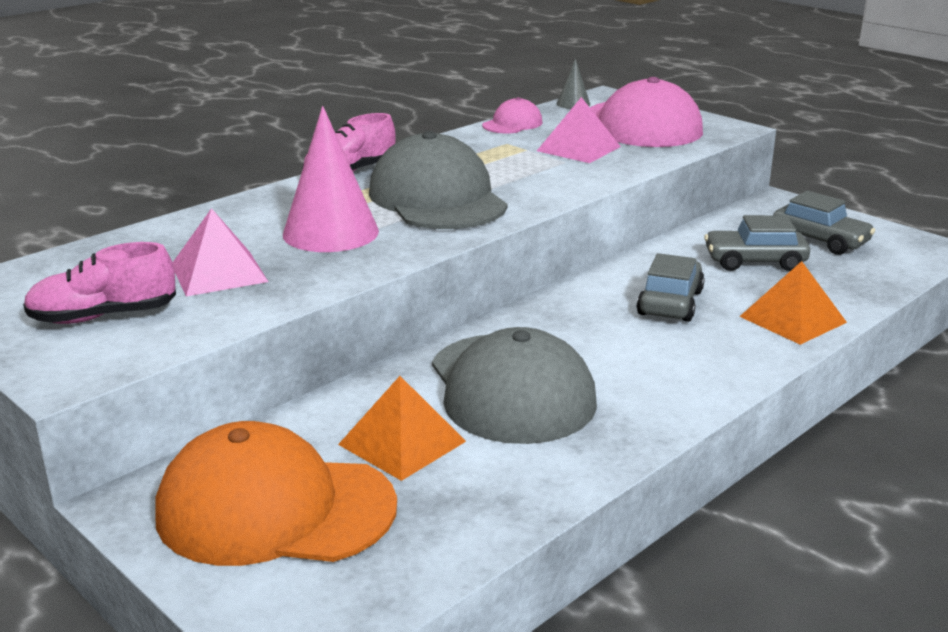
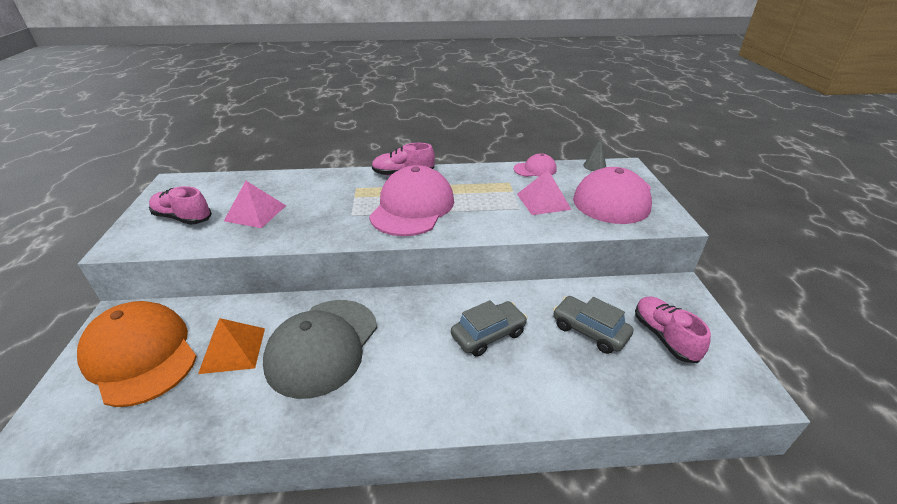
camera: 40 degrees right, 10 degrees up
pink cone [283,106,379,252] -> none
grey cap [369,131,508,229] -> pink cap [369,165,454,236]
orange pyramid [739,261,847,345] -> none
grey car [773,191,875,255] -> pink shoe [635,297,711,363]

